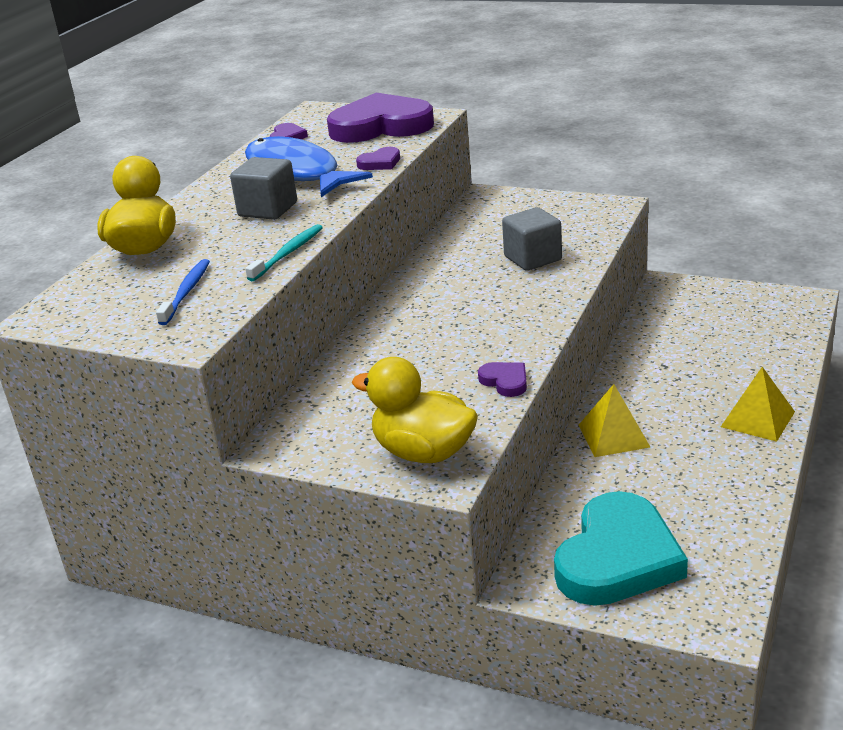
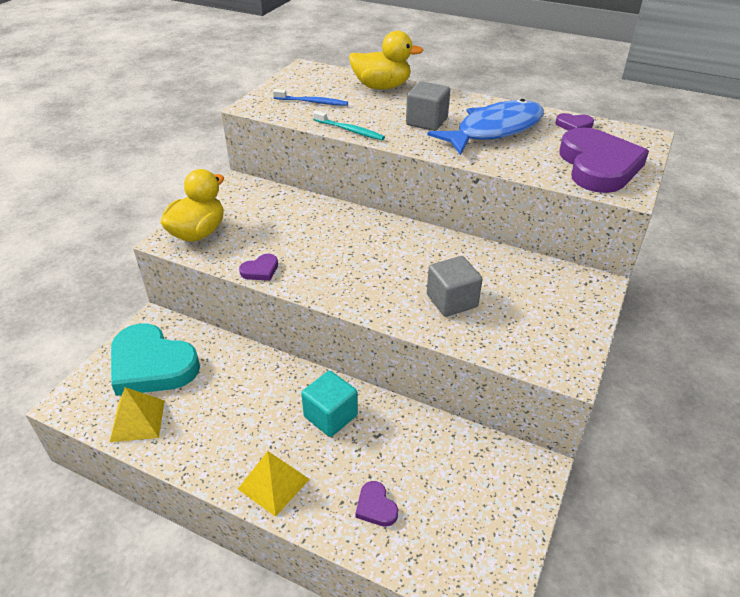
camera: 90 degrees right, 10 degrees up
purple heart [356,147,400,170] -> purple heart moved to [355,481,398,527]
yellow pyramid [579,384,650,457] -> yellow pyramid moved to [110,387,165,442]
none -> turquoise cube [301,371,358,437]

